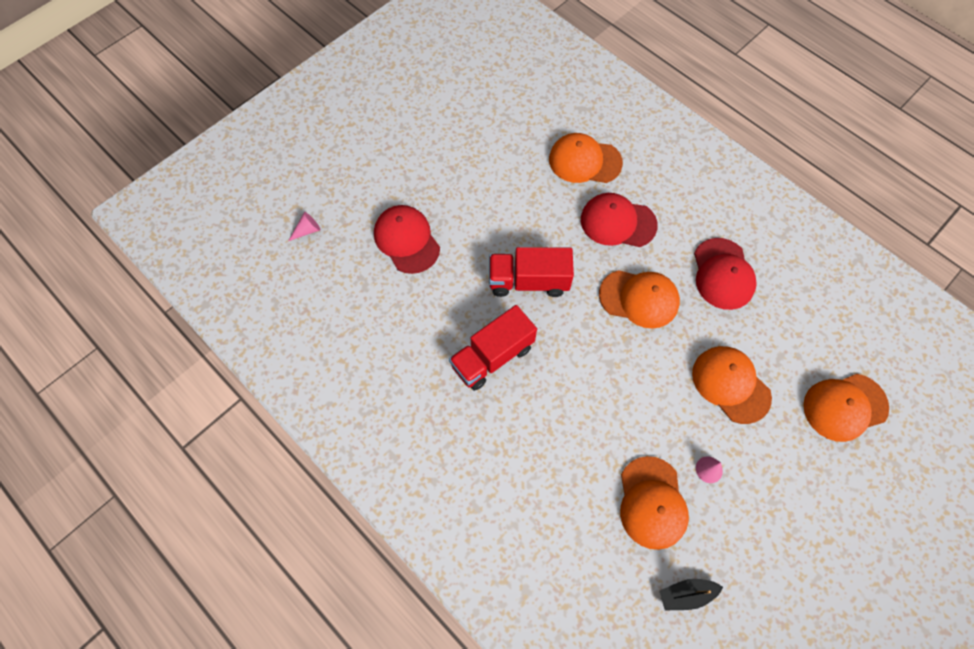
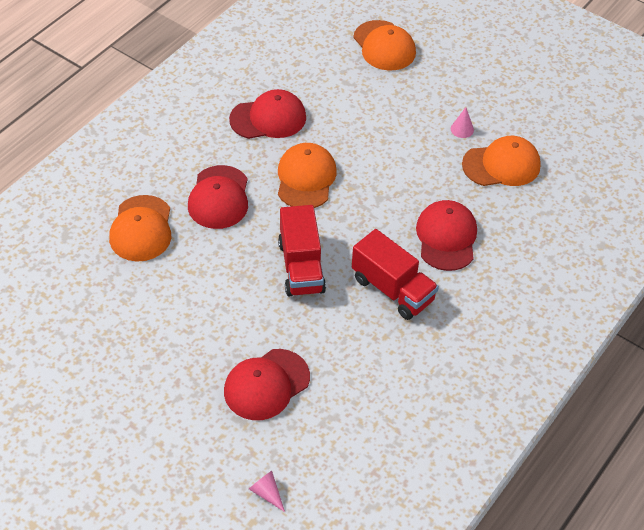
camera: 100 degrees left, 15 degrees down
black boat [660,579,723,611] -> none
orange cap [692,346,772,424] -> none
none -> red cap [416,200,477,271]

